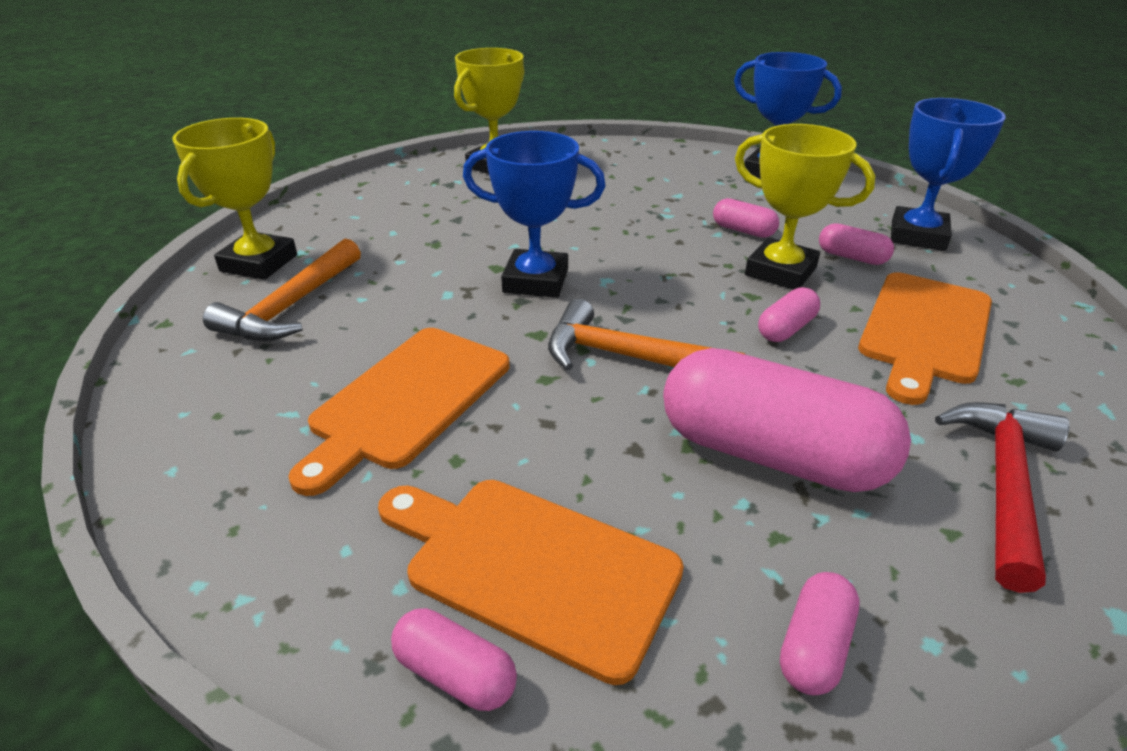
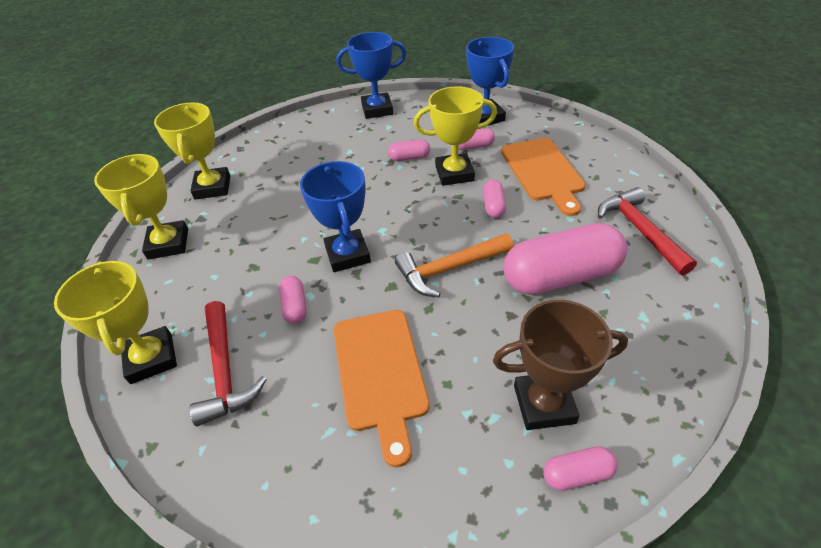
camera: 40 degrees left, 10 degrees up
orange hammer [203,239,361,341] -> red hammer [189,301,267,426]
orange cutting board [378,480,684,685] -> brown trophy [493,300,628,430]
blue trophy [463,131,606,298] -> blue trophy turned 75 degrees counterclockwise [300,161,371,272]
pink capsule [780,572,860,695] -> pink capsule moved to [279,276,307,324]
none -> yellow trophy [94,154,188,260]

